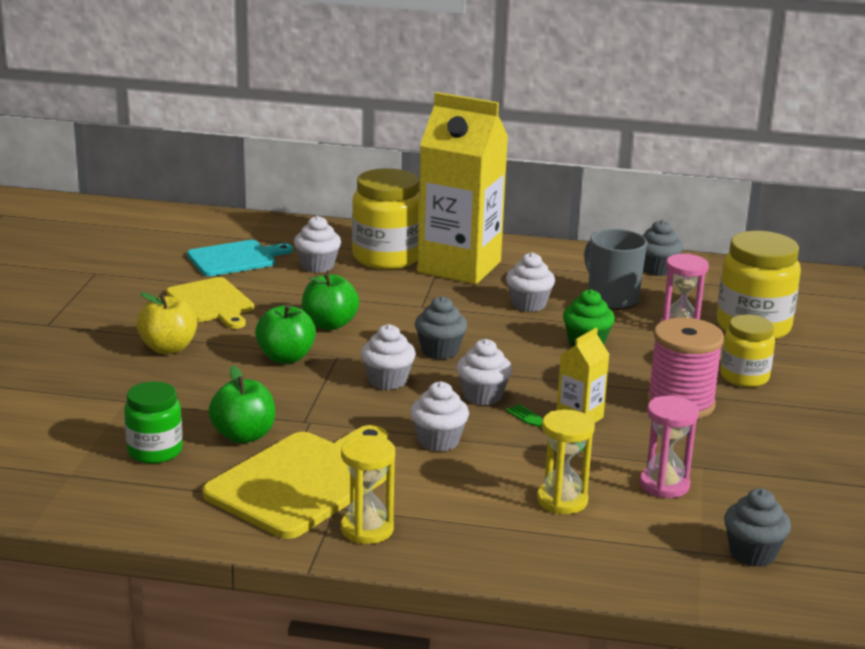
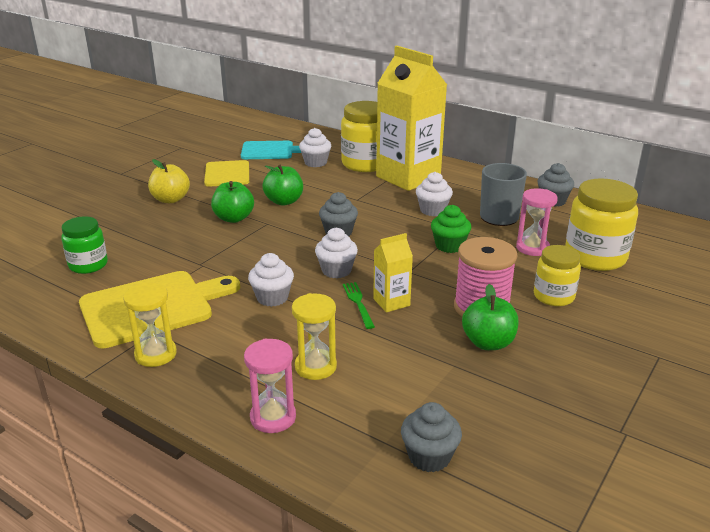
camera: 25 degrees right, 5 degrees up
green apple [209,366,275,443] -> green apple moved to [462,284,519,350]
white cupcake [361,324,416,390] -> none
pink hourglass [640,396,699,498] -> pink hourglass moved to [244,338,296,433]

